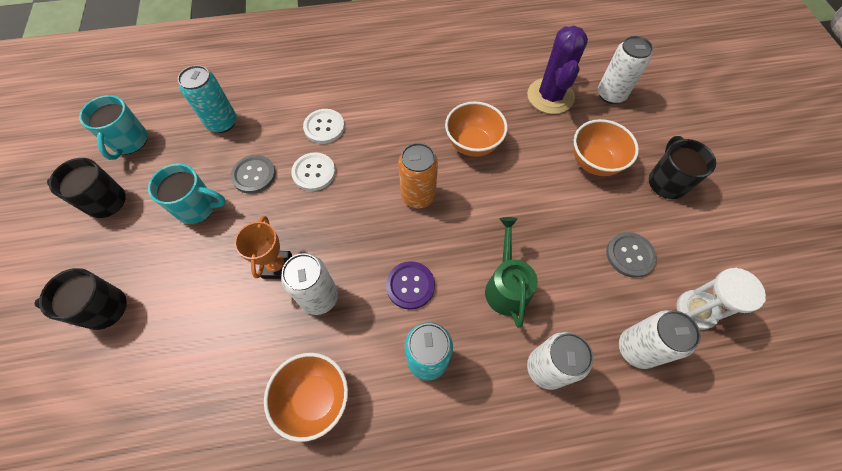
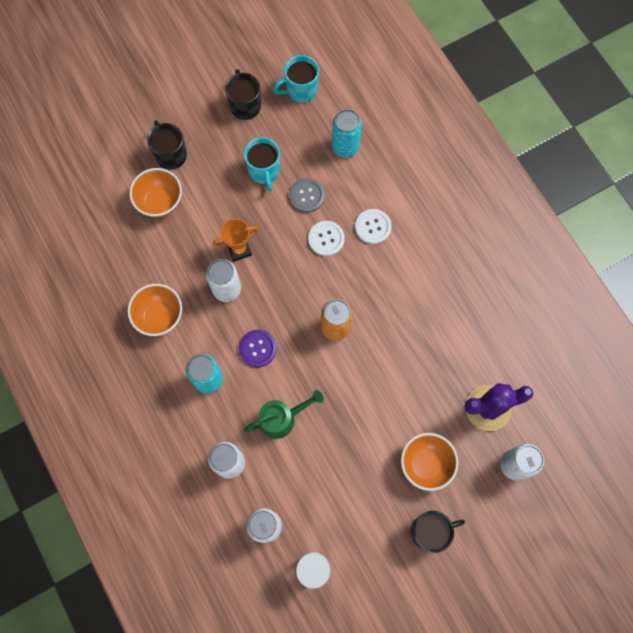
camera: 70 degrees right, 10 degrees up
orange bowl [445,101,508,157] -> orange bowl moved to [129,168,182,218]
grey button [606,232,657,278] -> none

